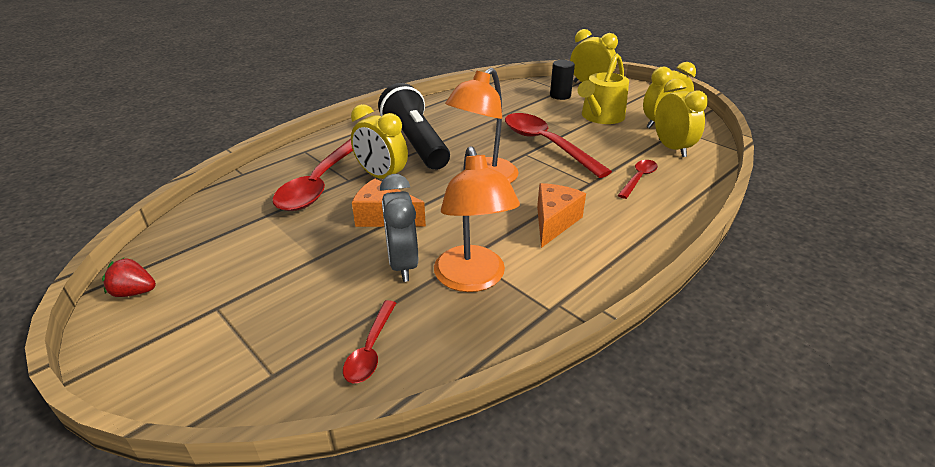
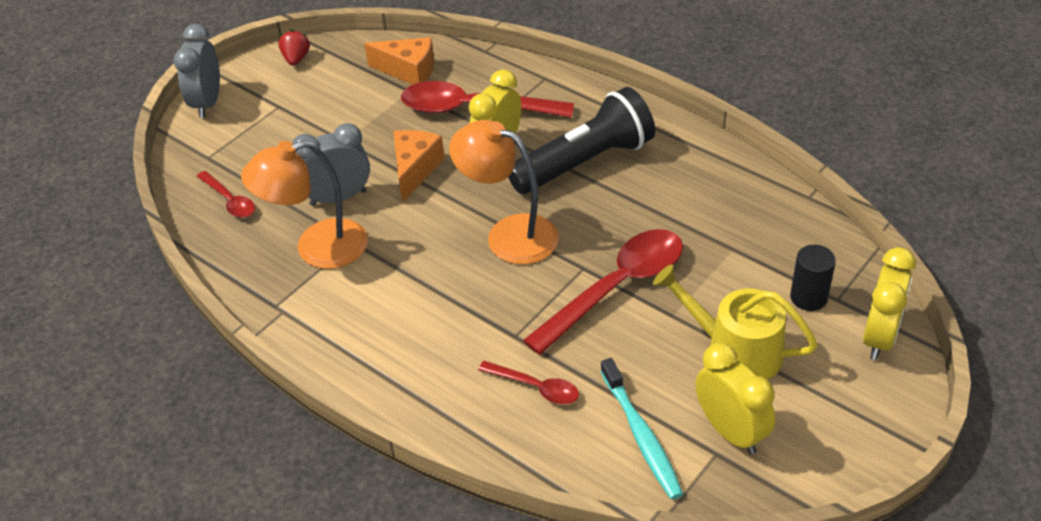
camera: 85 degrees right, 10 degrees up
red spoon [343,300,396,383] -> red spoon turned 135 degrees counterclockwise [197,171,255,218]
orange cheese [537,183,586,248] -> orange cheese moved to [364,37,434,85]
yellow clock [655,79,708,157] -> turquoise toothbrush [600,358,683,500]
none -> grey clock [174,24,220,118]

